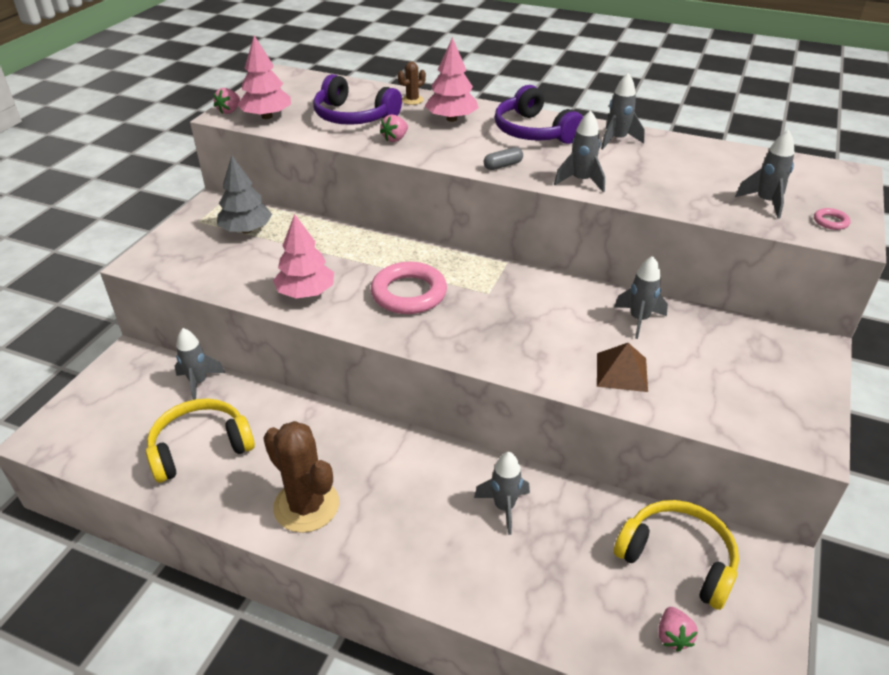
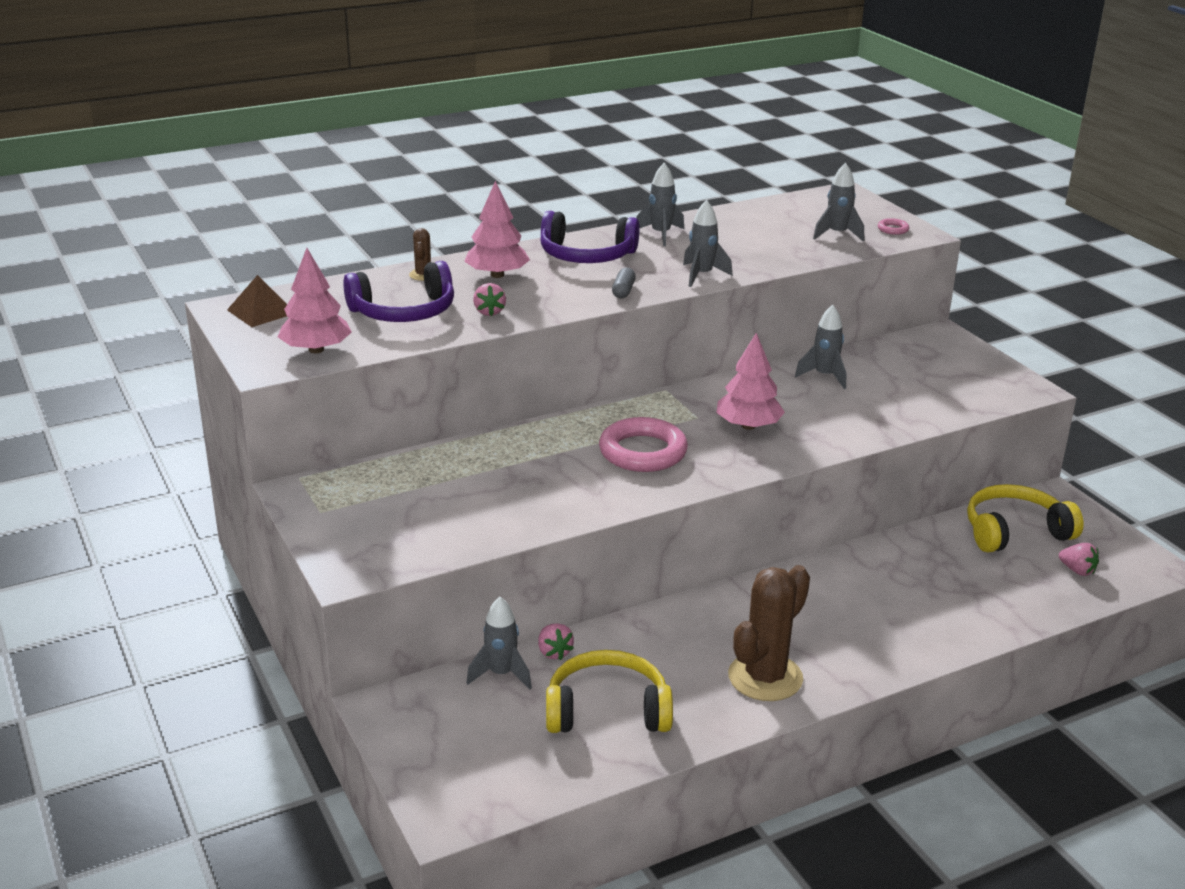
camera: 50 degrees left, 10 degrees down
yellow headphones [146,399,255,483] -> yellow headphones turned 75 degrees clockwise [546,650,673,733]
pink strawberry [213,88,240,114] -> pink strawberry moved to [538,623,574,660]
grey tree [217,155,272,233] -> none
brown cactus [263,421,339,533] -> brown cactus turned 45 degrees counterclockwise [728,565,810,701]
pink tree [273,214,334,298] -> pink tree moved to [716,333,785,430]
grey rocket [474,452,530,535] -> none
brown pyramid [597,343,648,392] -> brown pyramid moved to [227,275,287,327]

